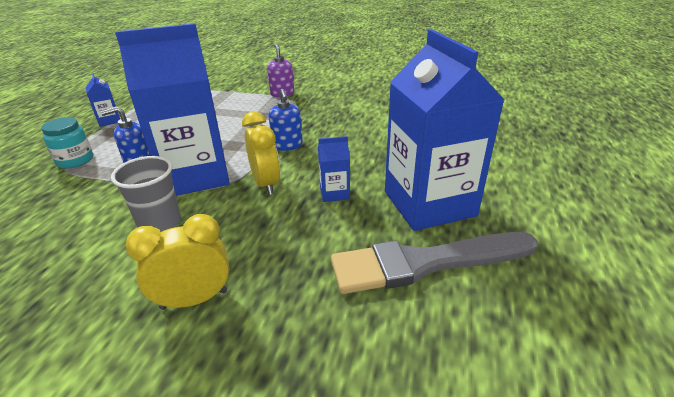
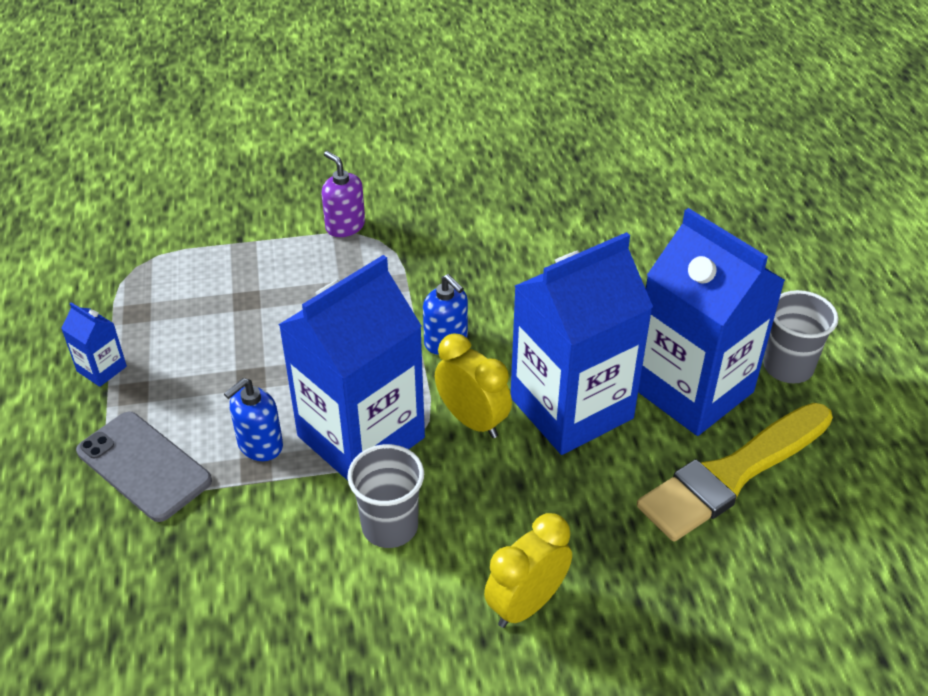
camera: 25 degrees left, 10 degrees up
turquoise jar [41,117,93,168] -> grey phone [76,412,212,522]
blue carton [318,136,350,202] -> blue carton [511,232,653,455], size x2.46
grey brush [331,232,538,294] -> yellow brush [637,403,833,542]
none -> grey cup [763,290,838,384]

